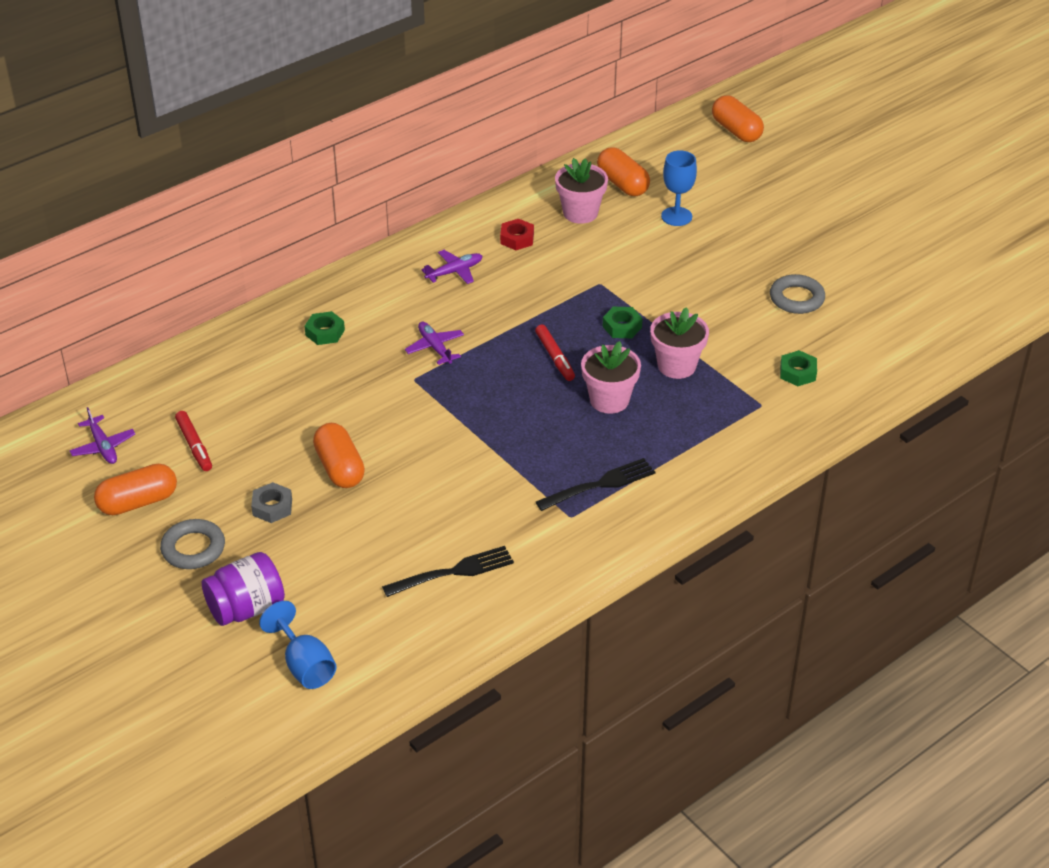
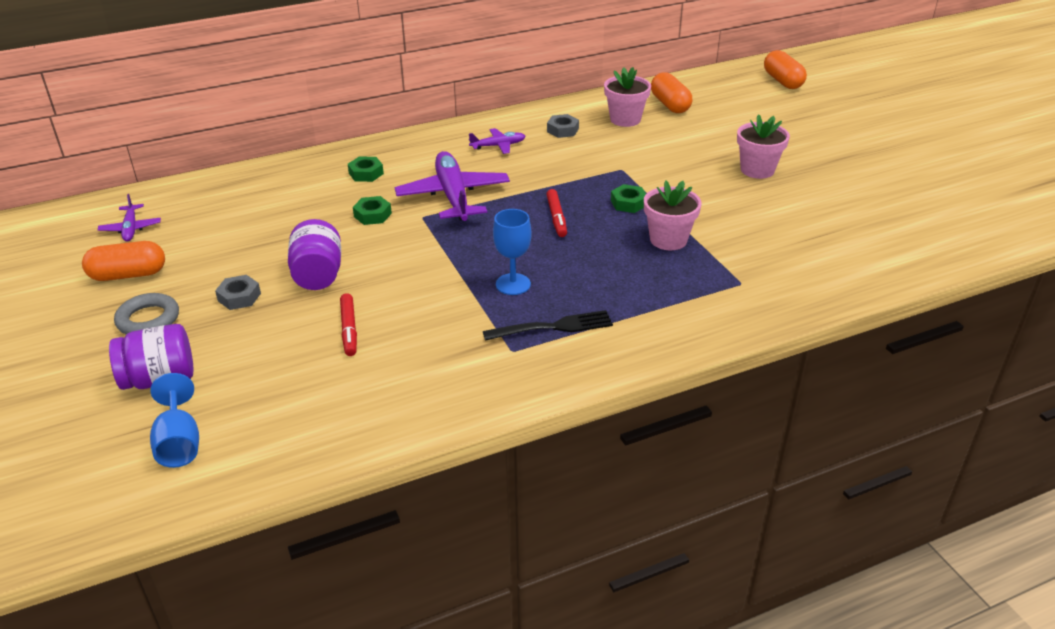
camera: 15 degrees right, 5 degrees down
red marker [175,411,212,471] -> red marker moved to [340,293,357,356]
orange capsule [313,423,365,488] -> purple jar [288,219,341,290]
black fork [382,546,514,597] -> none
purple plane [405,321,464,365] -> purple plane [395,151,510,221], size x2.00
red nut [500,219,534,250] -> grey nut [547,114,579,138]
pink flower pot [581,341,641,414] -> pink flower pot moved to [737,114,790,179]
blue goblet [661,150,697,226] -> blue goblet moved to [493,209,531,295]
grey ring [770,274,825,314] -> none
green nut [780,350,817,386] -> green nut moved to [353,196,392,225]

